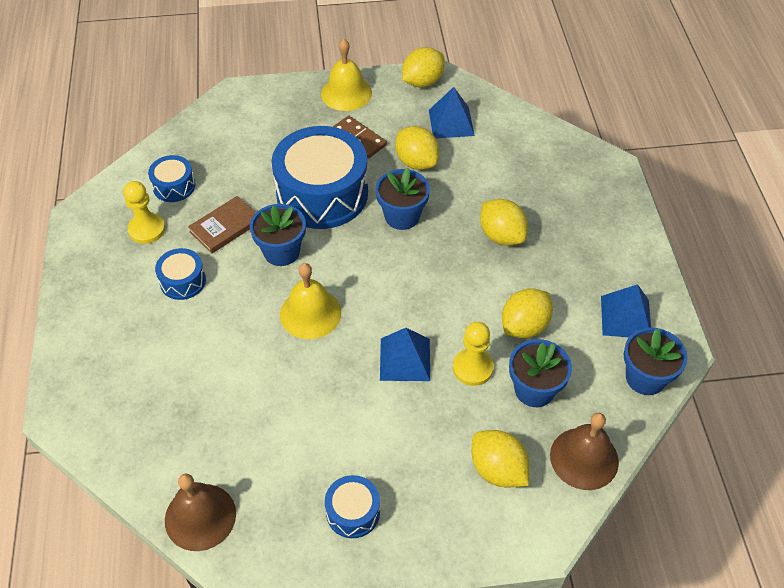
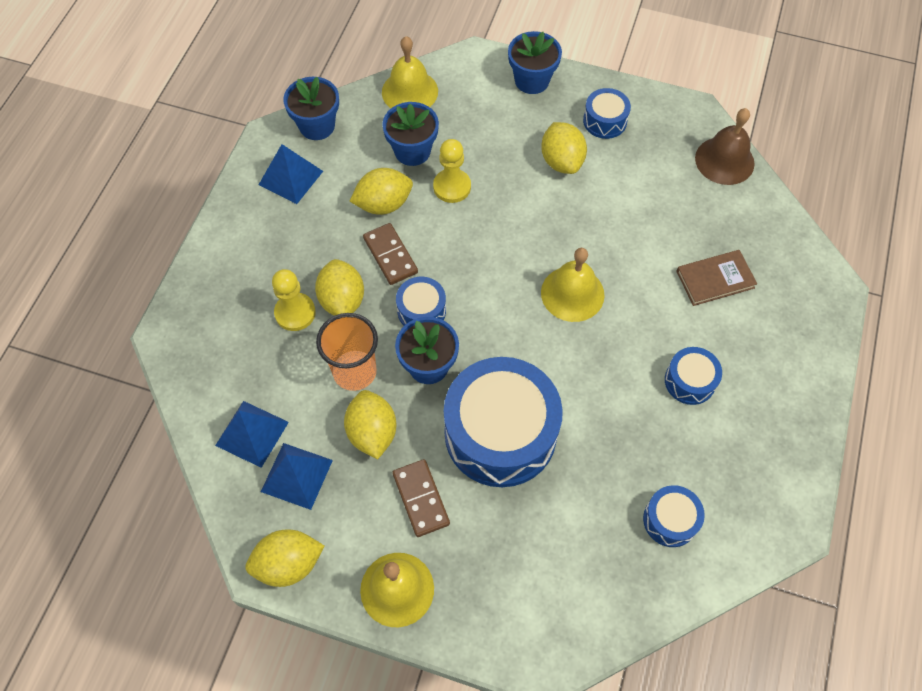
camera: 155 degrees left, 10 degrees up
yellow pawn [123,181,165,244] -> yellow pawn moved to [272,269,316,331]
brown book [188,196,256,254] -> brown book moved to [676,250,757,306]
blue flower pot [250,204,306,266] -> blue flower pot moved to [508,31,562,94]
blue pyramid [380,328,430,381] -> blue pyramid moved to [215,401,289,468]
yellow lemon [472,430,529,487] -> yellow lemon moved to [541,122,587,174]
brown bell [550,413,619,490] -> yellow bell [382,36,438,108]
none -> orange cup [316,313,378,391]
none -> brown domino [363,223,418,285]
none -> blue drum [396,277,446,326]

